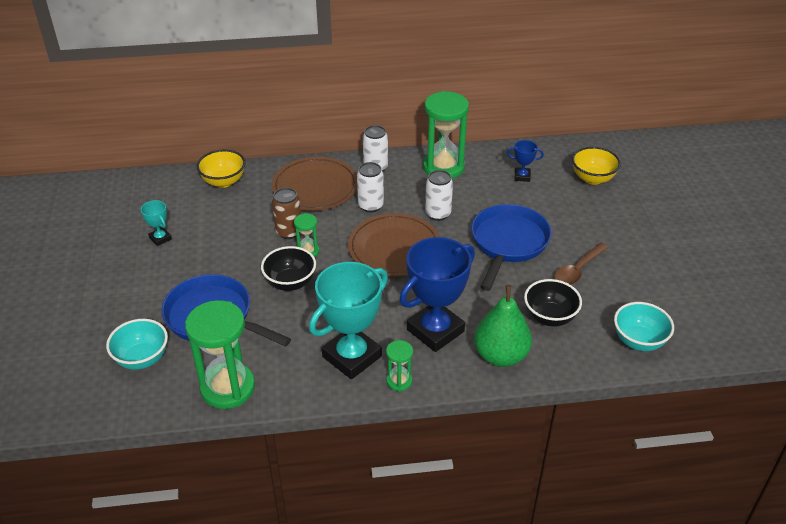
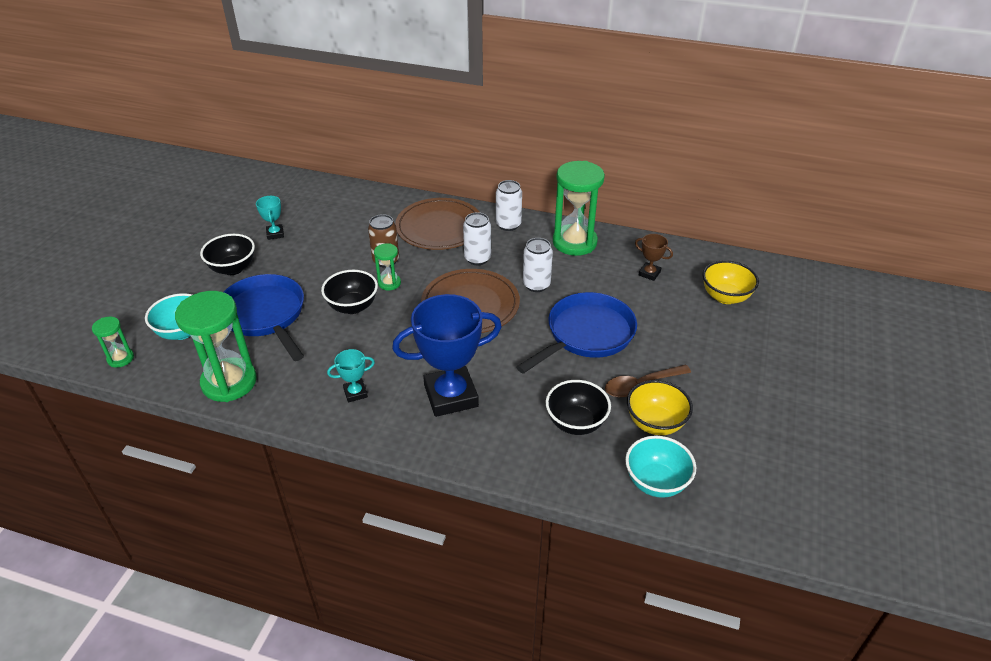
camera: 25 degrees right, 0 degrees up
yellow bowl [197,150,245,188] -> yellow bowl moved to [627,380,693,435]
turquoise trophy [309,262,388,379] -> turquoise trophy [327,349,375,403], size x0.45
green hourglass [386,340,413,392] -> green hourglass moved to [92,317,134,368]
green pear [474,285,532,367] -> none
blue trophy [507,140,544,182] -> brown trophy [635,234,673,281]
none -> black bowl [200,234,255,275]

